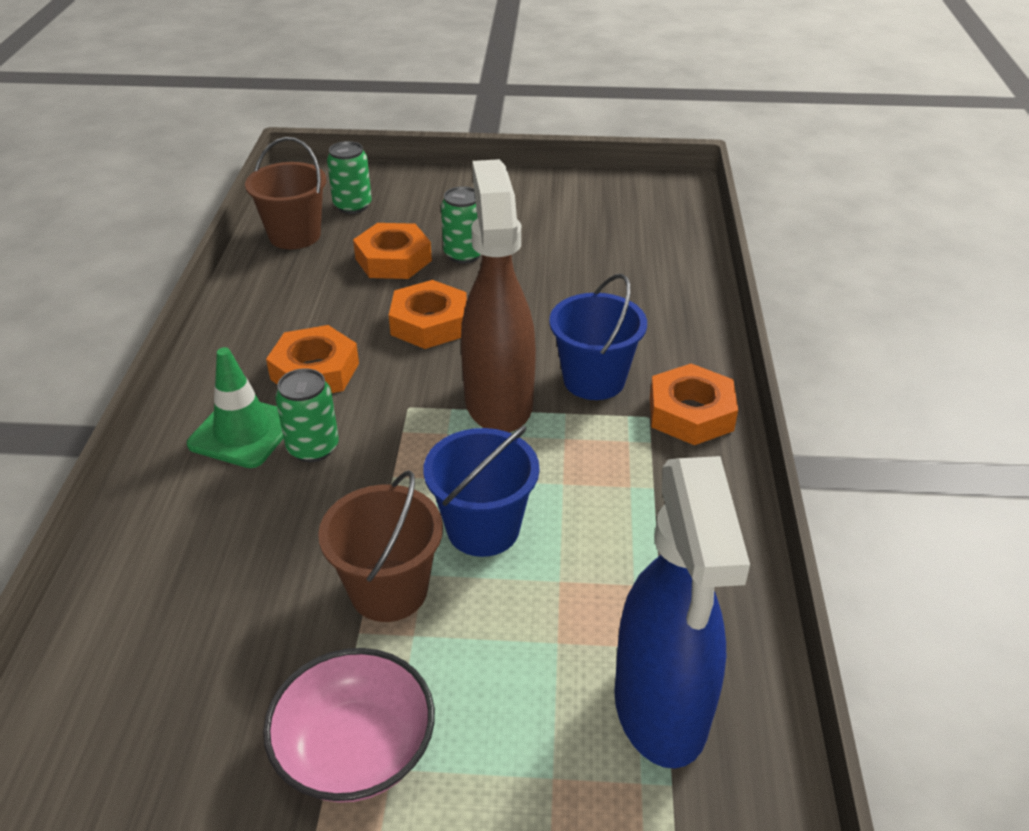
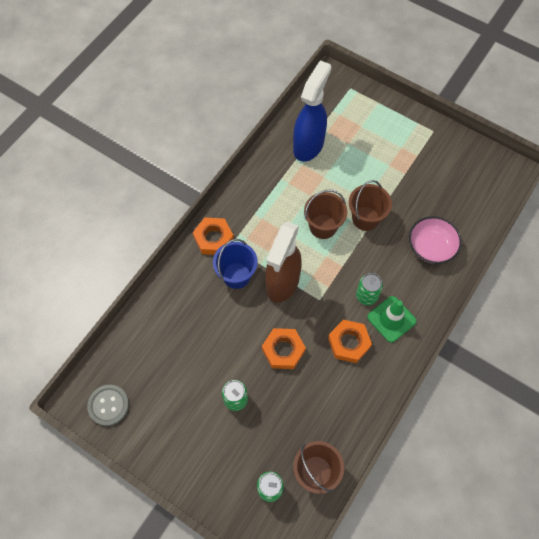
camera: 150 degrees left, 25 degrees up
pink bowl [263,648,435,803] -> pink bowl moved to [409,216,462,264]
orange nut [353,223,432,279] -> none
blue bucket [423,425,539,557] -> brown bucket [304,190,347,239]
none -> grey button [87,385,129,426]

